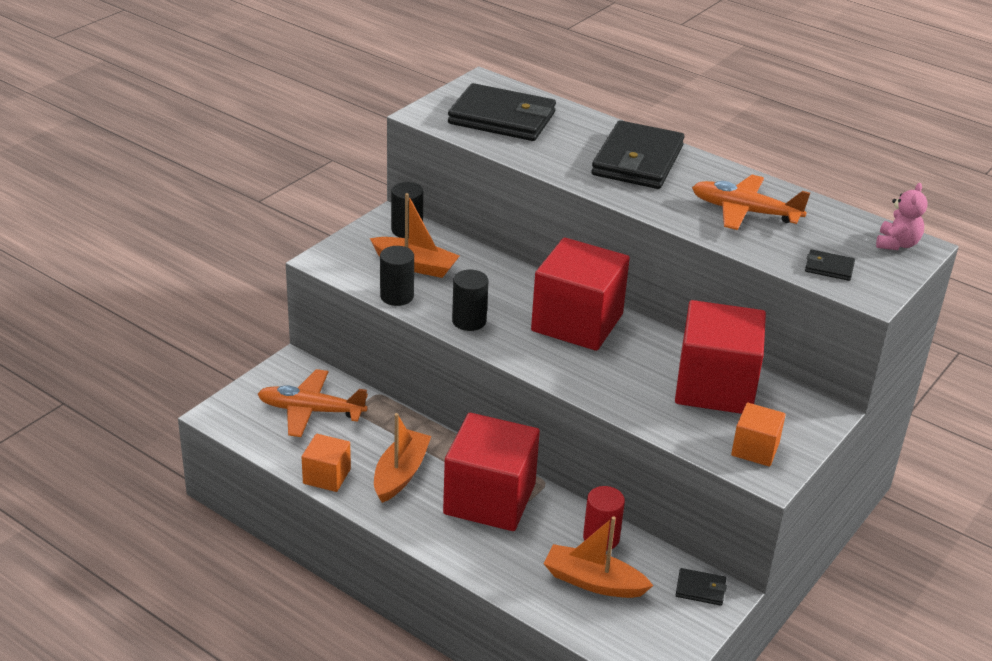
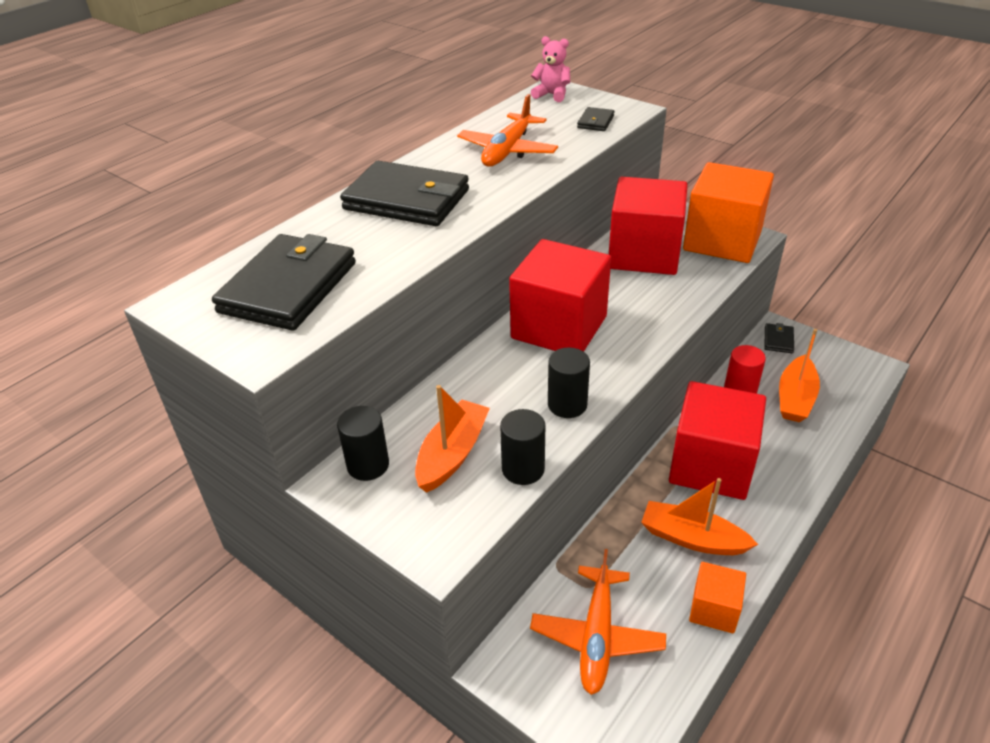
camera: 85 degrees left, 5 degrees up
orange cube [731,403,786,467] -> orange cube [683,162,774,263], size x1.99

